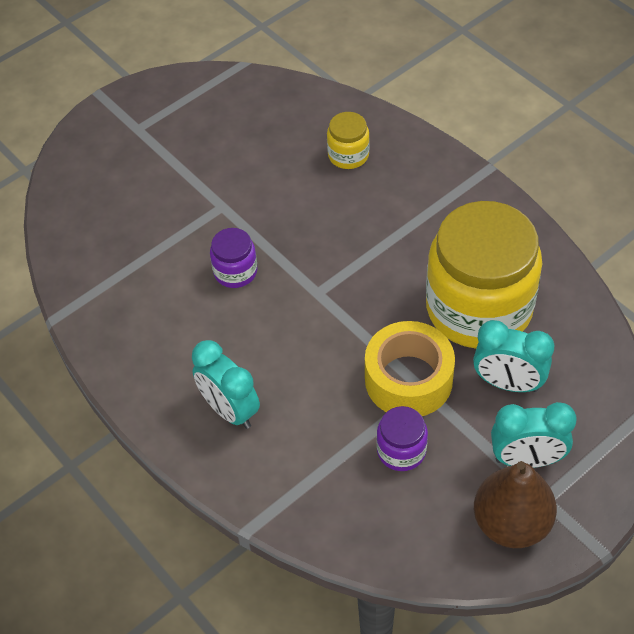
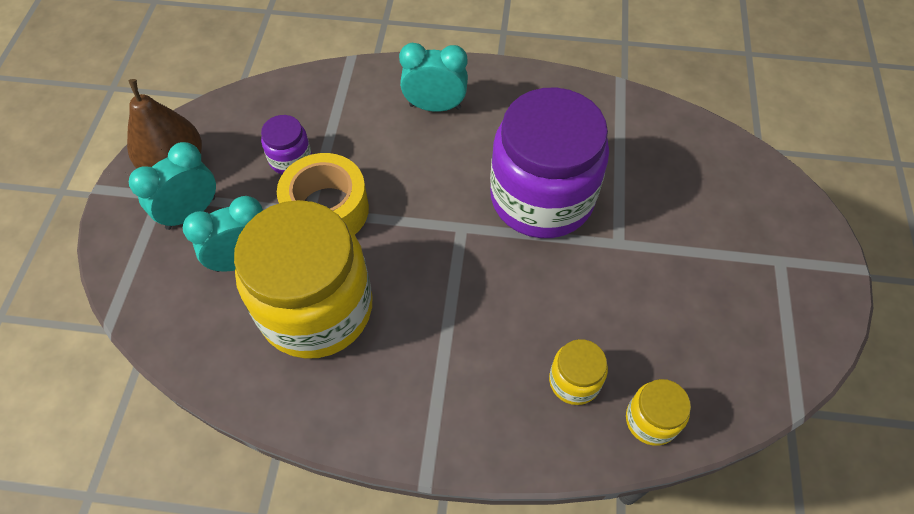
camera: 135 degrees right, 5 degrees up
purple jar [210,228,258,288] -> purple jar [490,87,609,238], size x2.33
none -> yellow jar [626,379,691,446]

